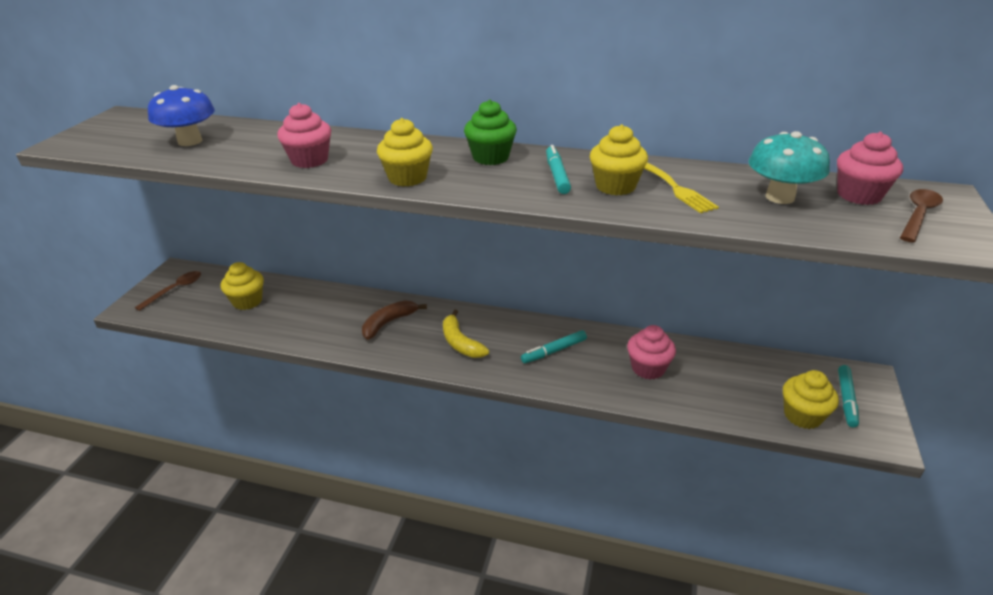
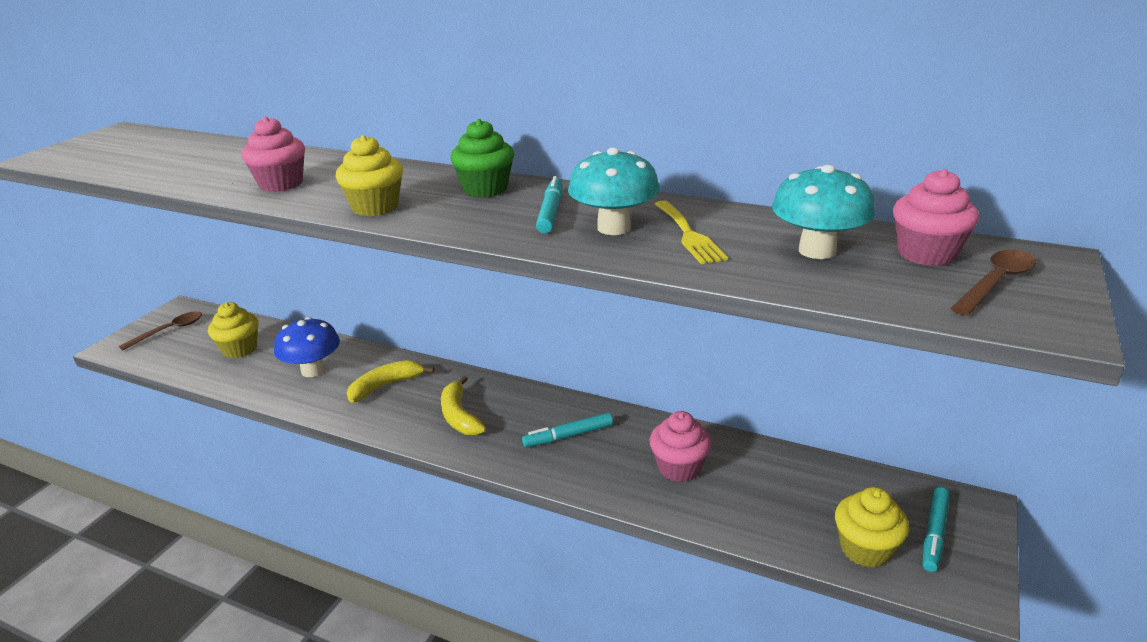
camera: 10 degrees right, 5 degrees down
blue mushroom [148,85,215,146] -> blue mushroom moved to [274,317,340,377]
brown banana [362,300,427,340] -> yellow banana [347,360,434,403]
yellow cupcake [590,125,648,195] -> turquoise mushroom [568,147,660,235]

